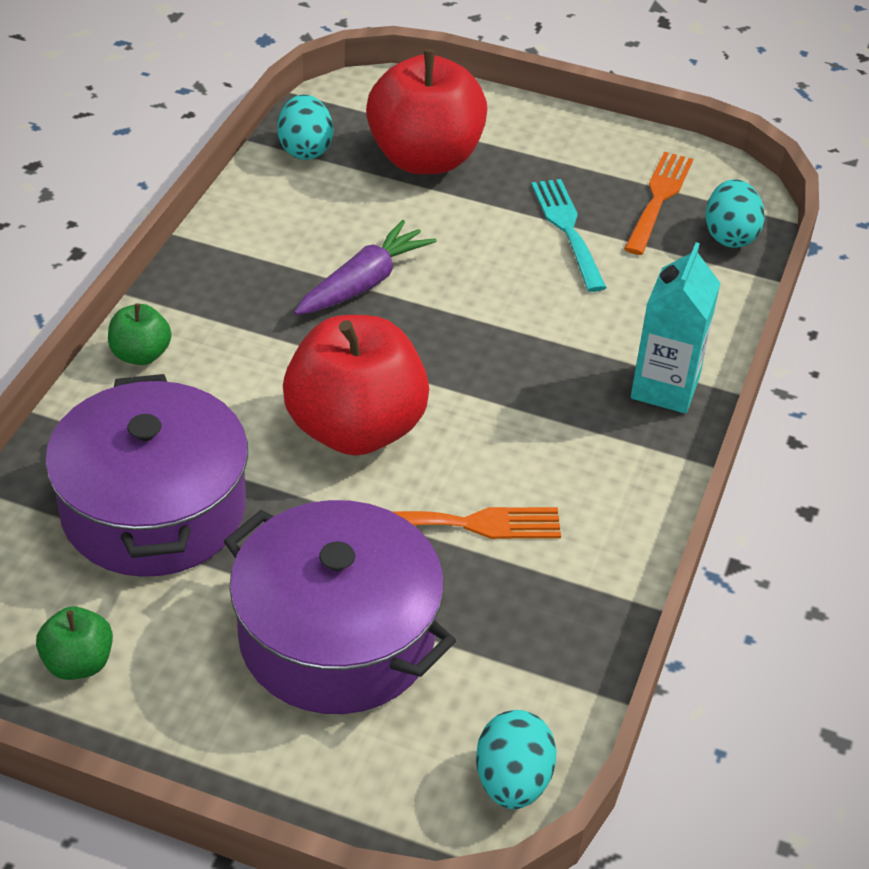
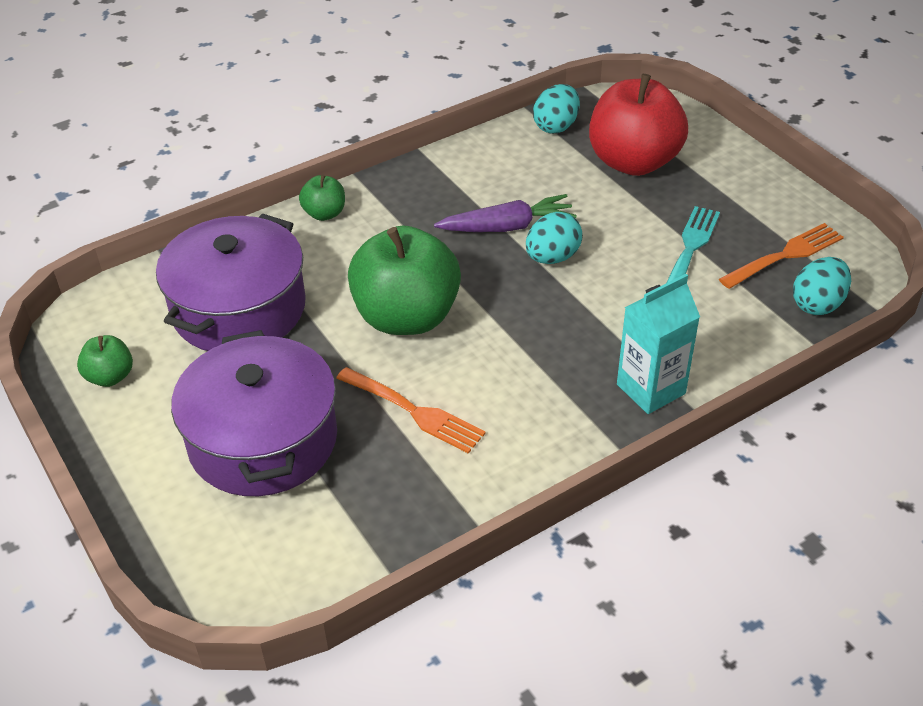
camera: 40 degrees right, 0 degrees up
red apple [283,315,429,456] -> green apple [348,226,461,335]
turquoise egg [476,710,557,809] -> turquoise egg moved to [526,212,583,264]

